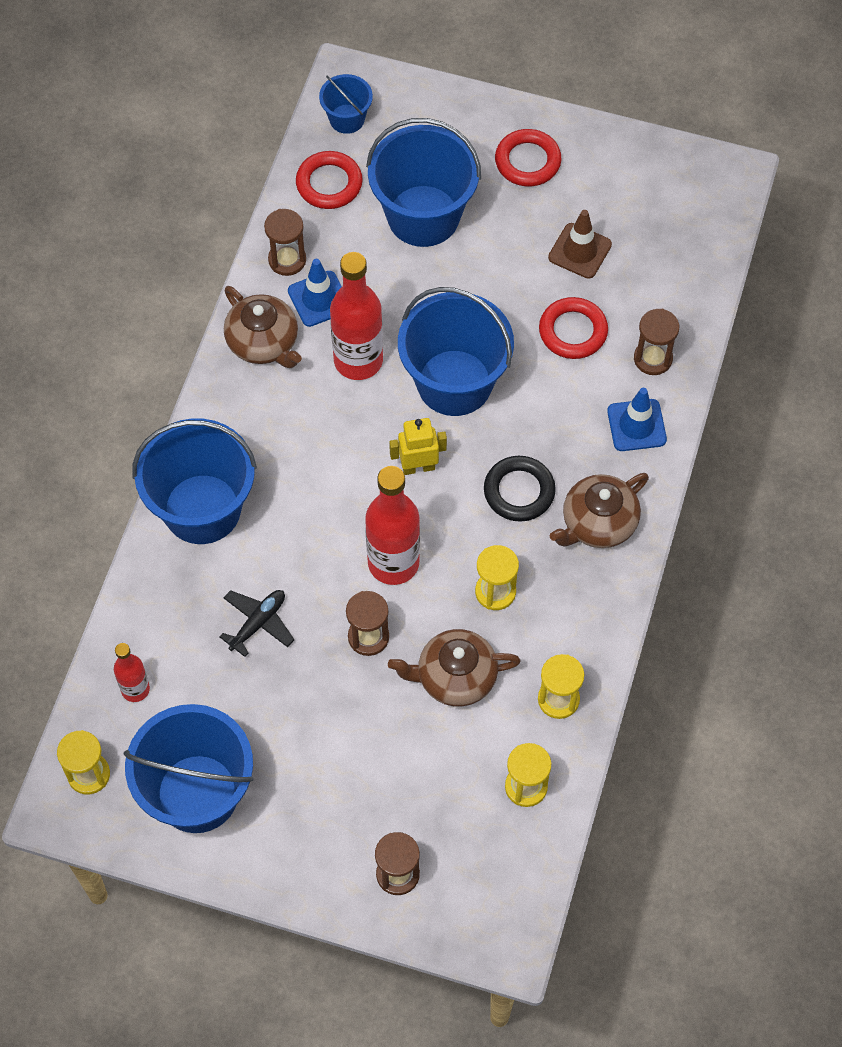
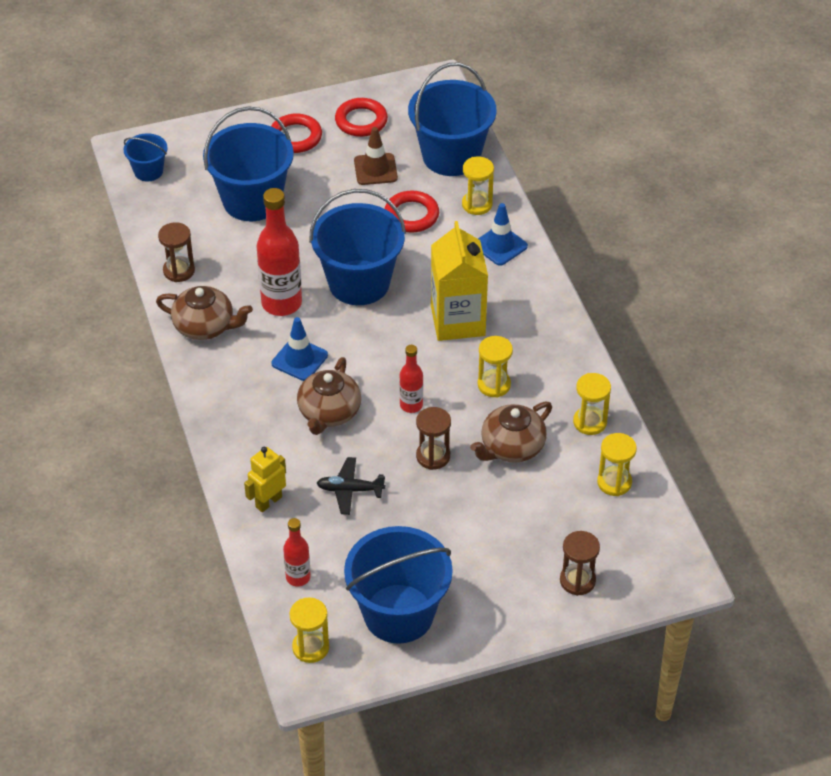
camera: 35 degrees left, 15 degrees down
blue bucket [132,419,257,544] -> blue bucket moved to [408,63,497,176]
black plane [219,590,295,657] -> black plane turned 90 degrees counterclockwise [317,457,385,515]
blue traffic cone [288,259,342,327] -> blue traffic cone moved to [272,317,328,381]
red ring [296,151,363,209] -> red ring moved to [335,98,388,137]
red bottle [365,466,420,585] -> red bottle [399,345,423,413], size x0.54
yellow robot [389,418,447,475] -> yellow robot moved to [244,447,286,512]
black ring [484,456,556,522] -> yellow carton [431,221,488,341]
brown teapot [550,473,649,548] -> brown teapot moved to [297,357,361,435]
brown hourglass [634,309,679,375] -> yellow hourglass [462,157,494,215]

